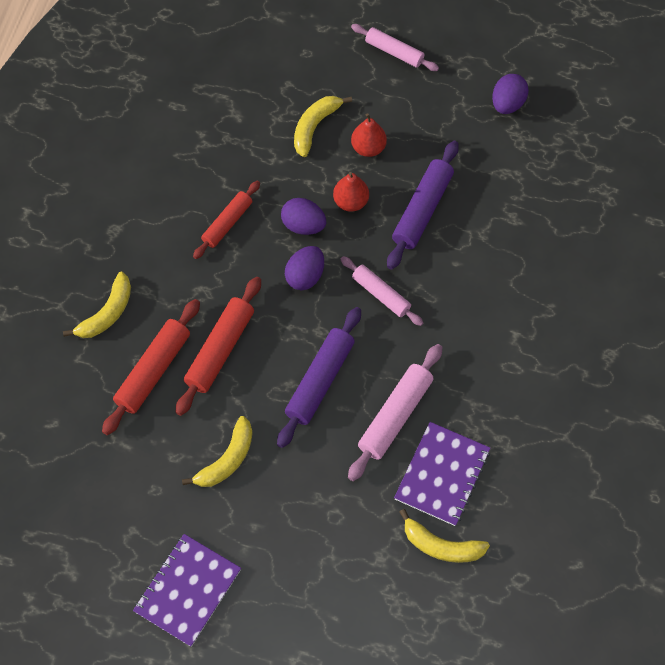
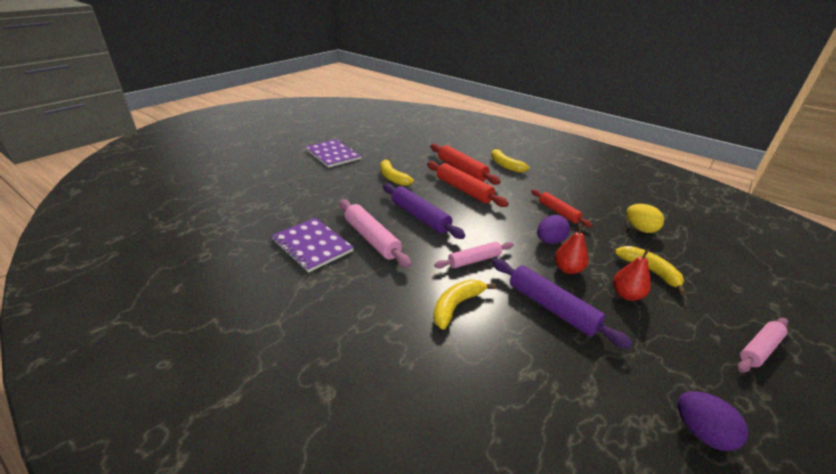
camera: 110 degrees right, 30 degrees down
purple egg [285,246,324,290] -> none
yellow banana [400,509,490,563] -> yellow banana moved to [433,279,496,329]
none -> yellow egg [626,204,664,233]

